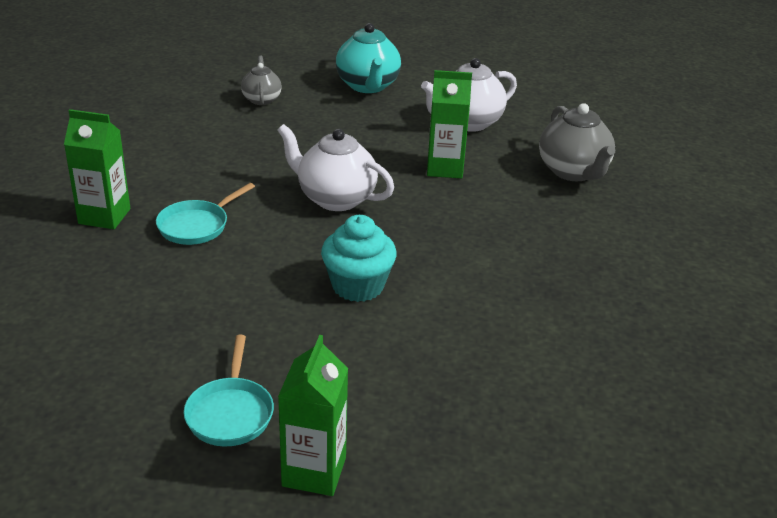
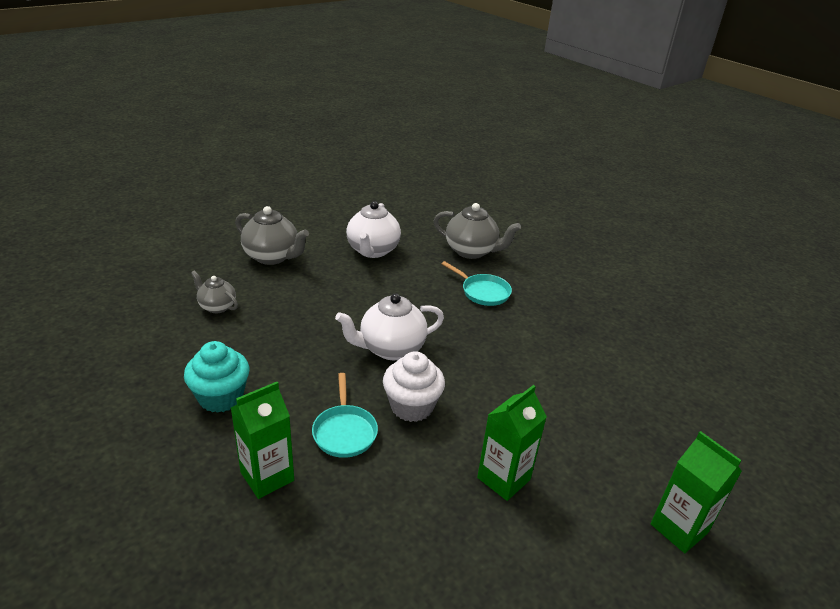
camera: 50 degrees left, 0 degrees up
turquoise pan [184,335,274,447] -> turquoise pan moved to [442,261,512,306]
turquoise cupcake [321,215,397,302] -> turquoise cupcake moved to [184,341,249,413]
turquoise teapot [336,23,401,93] -> grey teapot [235,206,309,265]
green carton [427,70,472,178] -> green carton moved to [477,385,547,501]
none -> white cupcake [383,351,445,422]

